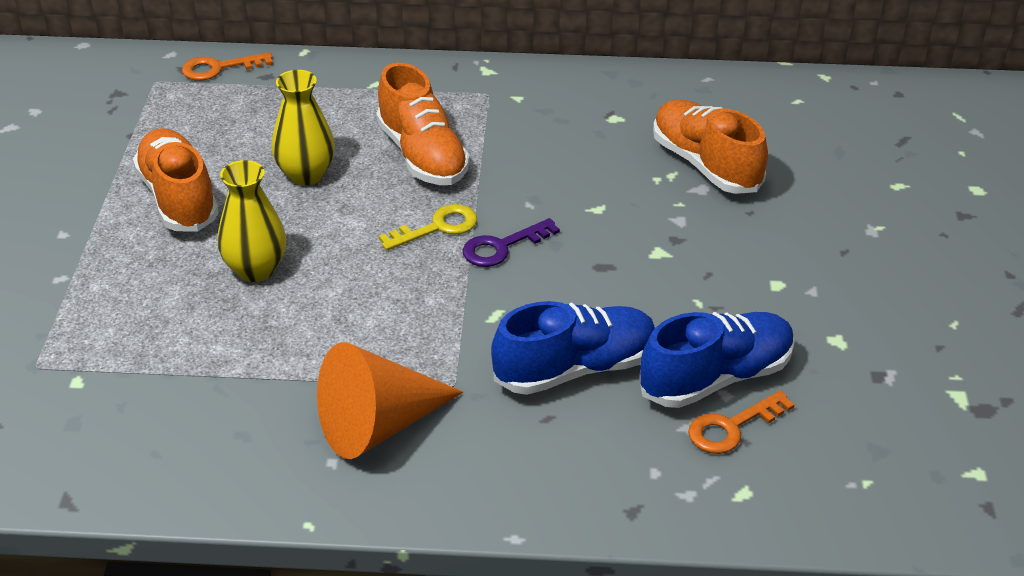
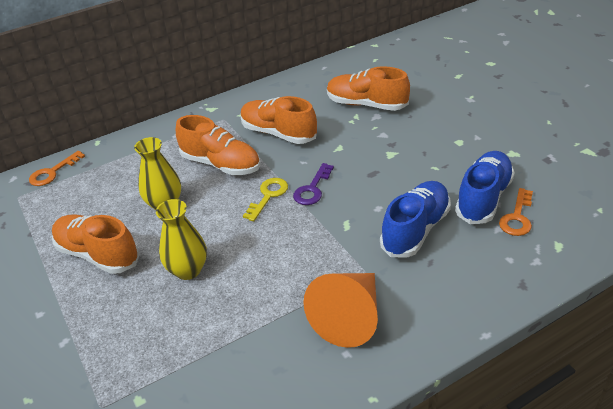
camera: 30 degrees left, 0 degrees up
none -> orange shoe [241,96,317,144]

